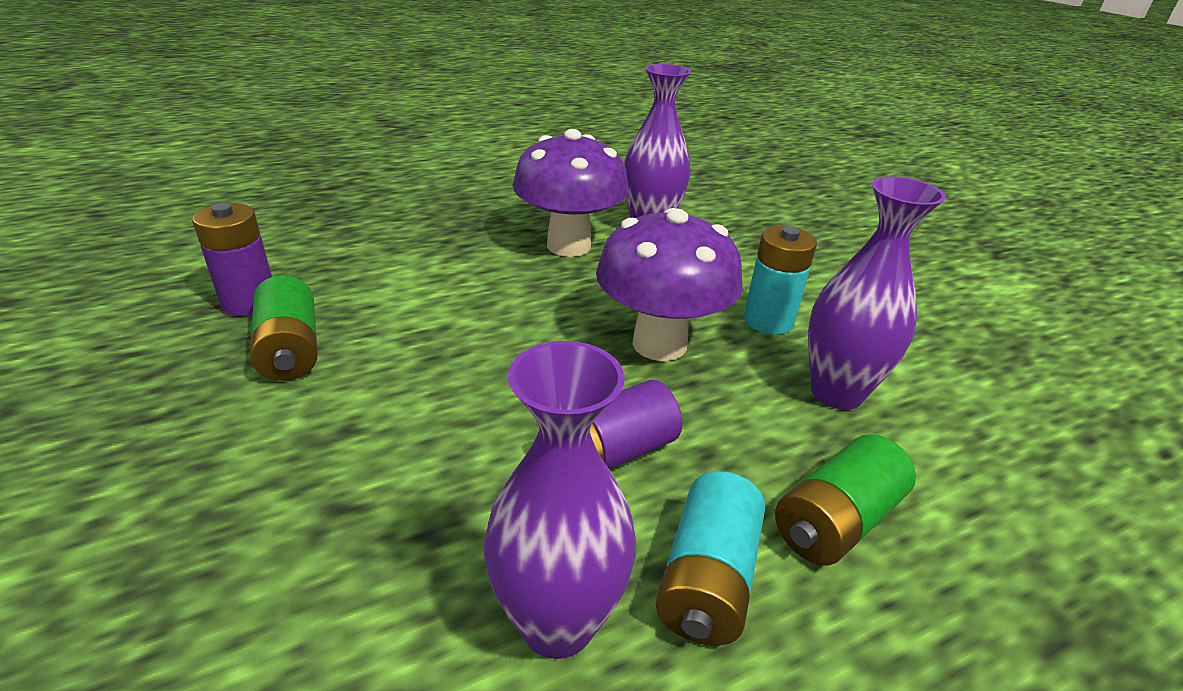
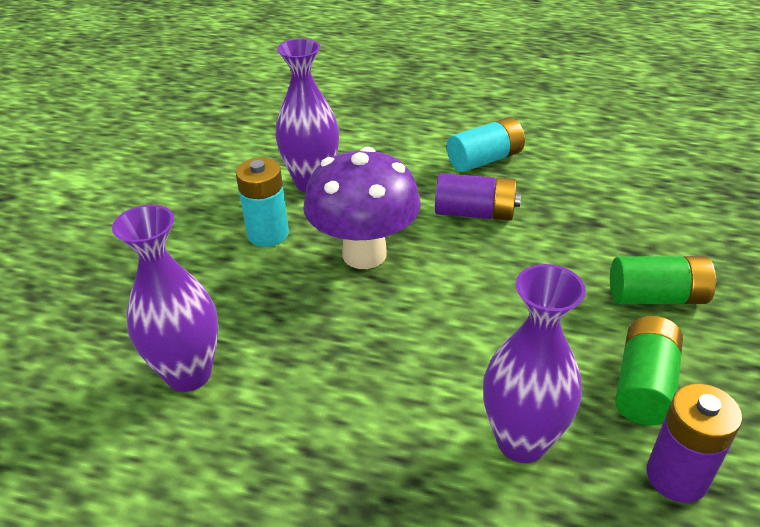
camera: 135 degrees left, 5 degrees up
purple vase [484,341,636,659] -> purple vase moved to [483,264,586,463]
purple mushroom [512,129,629,257] -> none
green battery [775,434,916,566] -> green battery moved to [610,256,716,304]

